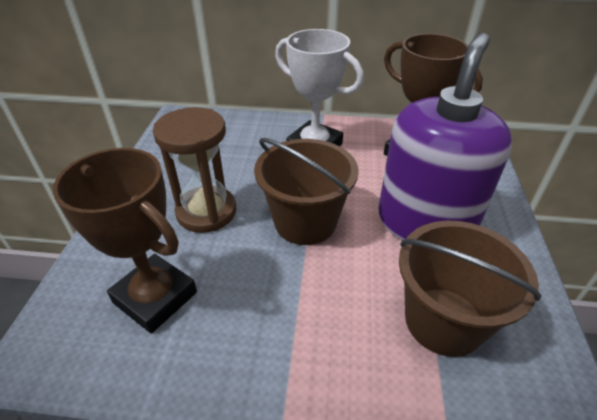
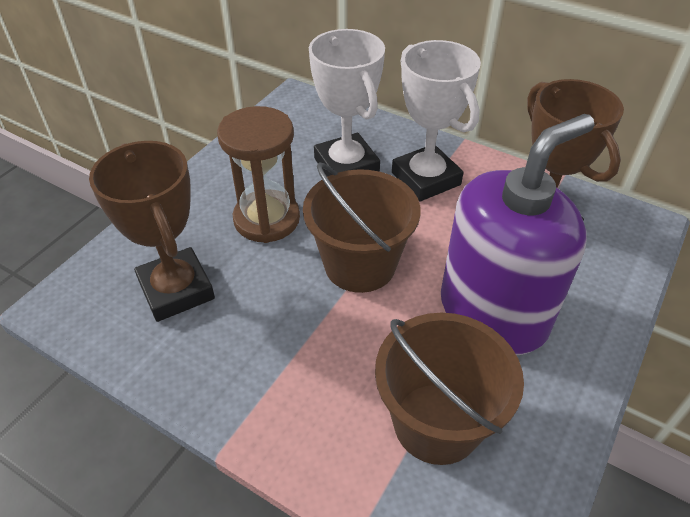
camera: 25 degrees right, 5 degrees up
none -> white trophy [309,29,385,177]

